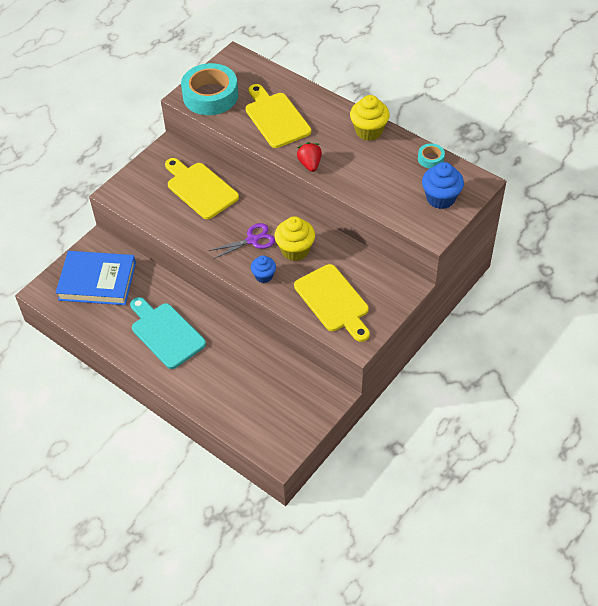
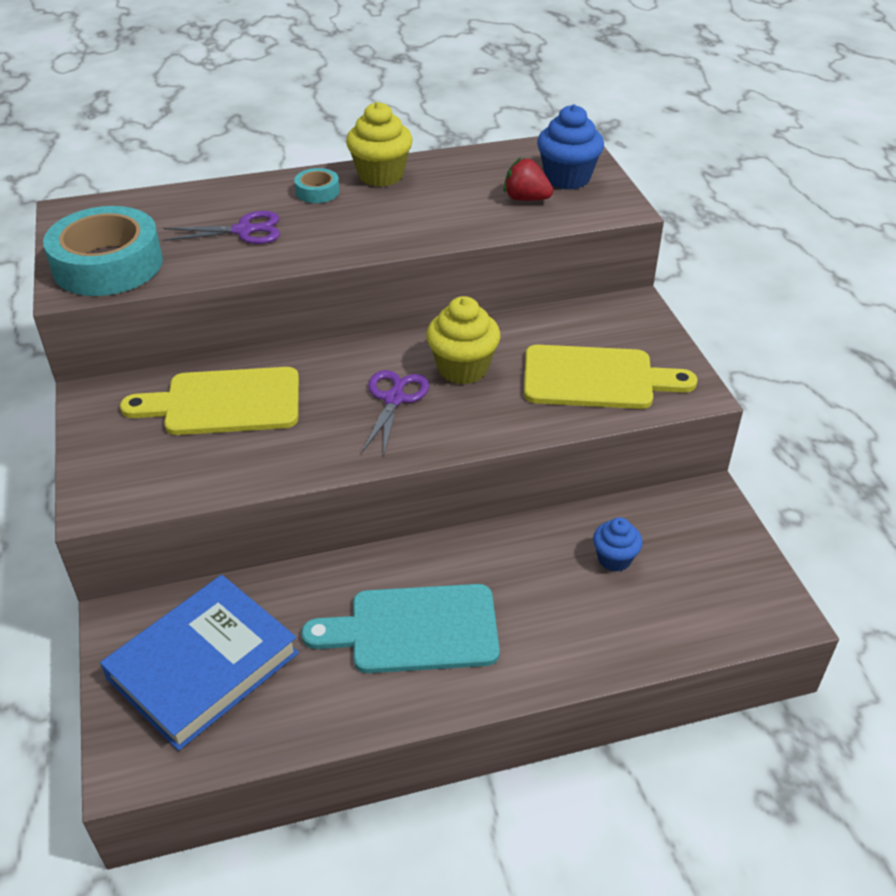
camera: 55 degrees left, 10 degrees down
yellow cutting board [245,84,311,148] -> purple scissors [163,211,280,244]
blue cupcake [251,255,276,283] -> blue cupcake moved to [593,517,643,572]
red strawberry [297,142,322,172] -> red strawberry moved to [504,157,553,201]
turquoise tape [418,143,445,168] -> turquoise tape moved to [294,168,340,203]

